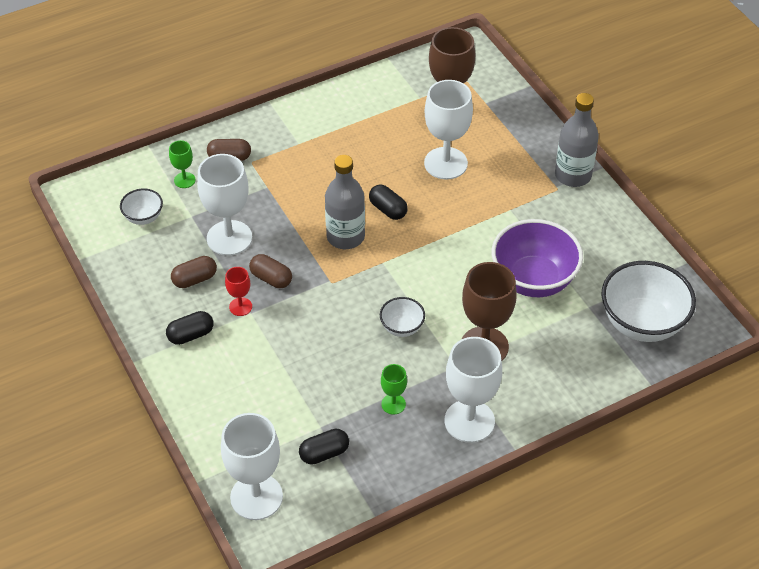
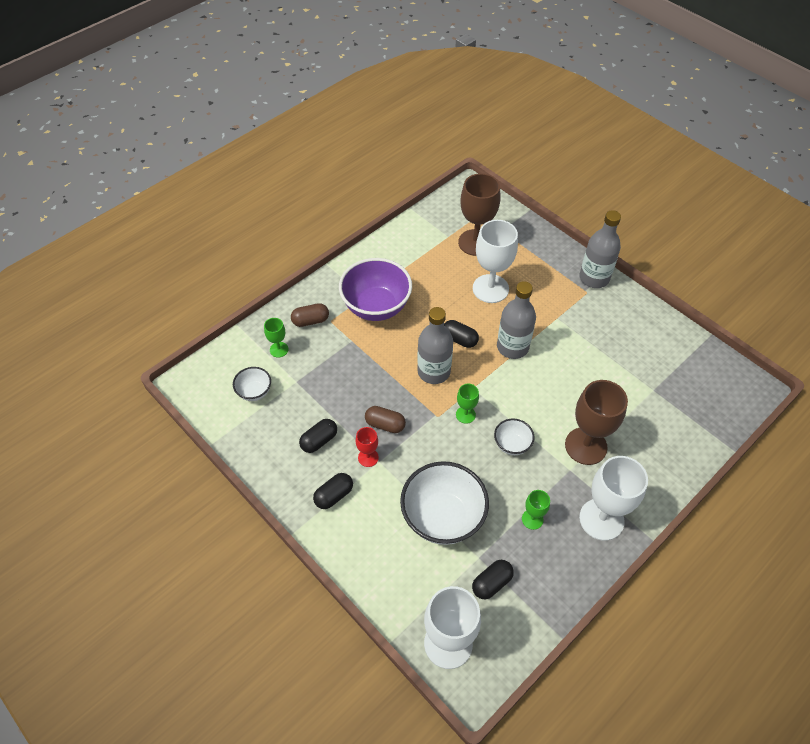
camera: 15 degrees left, 5 degrees up
brown capsule [171,256,217,288] -> black capsule [299,419,337,453]
white goblet [197,154,252,256] -> none
purple bowl [492,219,583,297] -> purple bowl moved to [339,258,412,321]
white bowl [601,261,696,342] -> white bowl moved to [400,461,489,545]
none -> green goblet [456,384,479,424]
none -> grey bottle [497,281,536,359]

